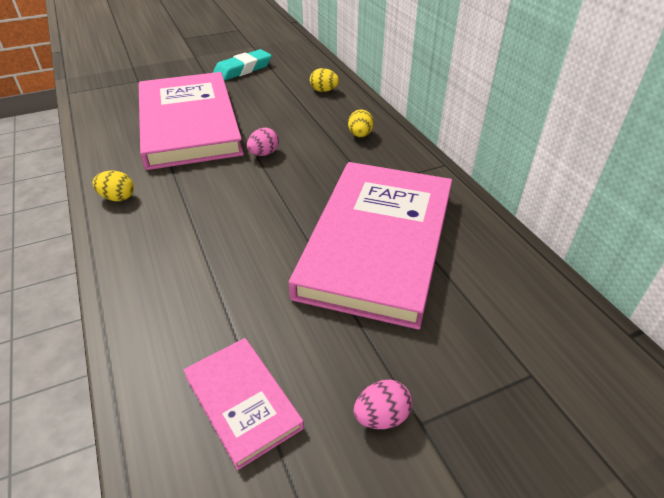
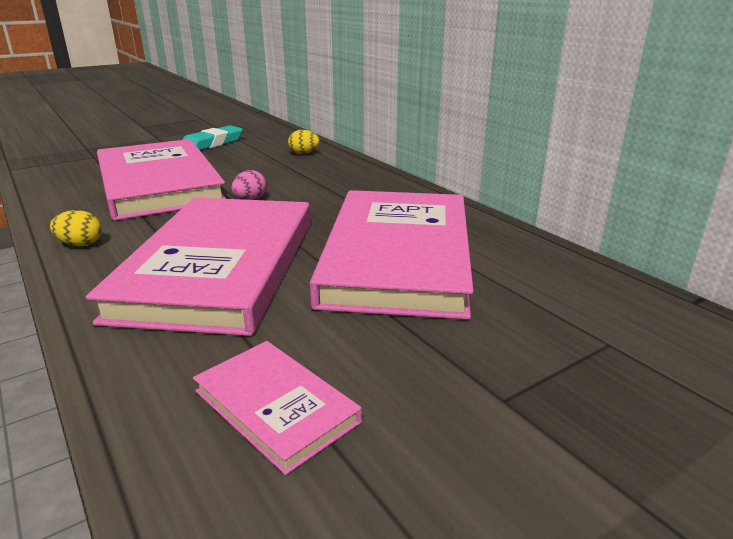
camera: 10 degrees left, 15 degrees down
yellow egg [348,109,374,137] -> none
pink egg [354,379,413,429] -> none
none -> pink book [86,197,310,336]

